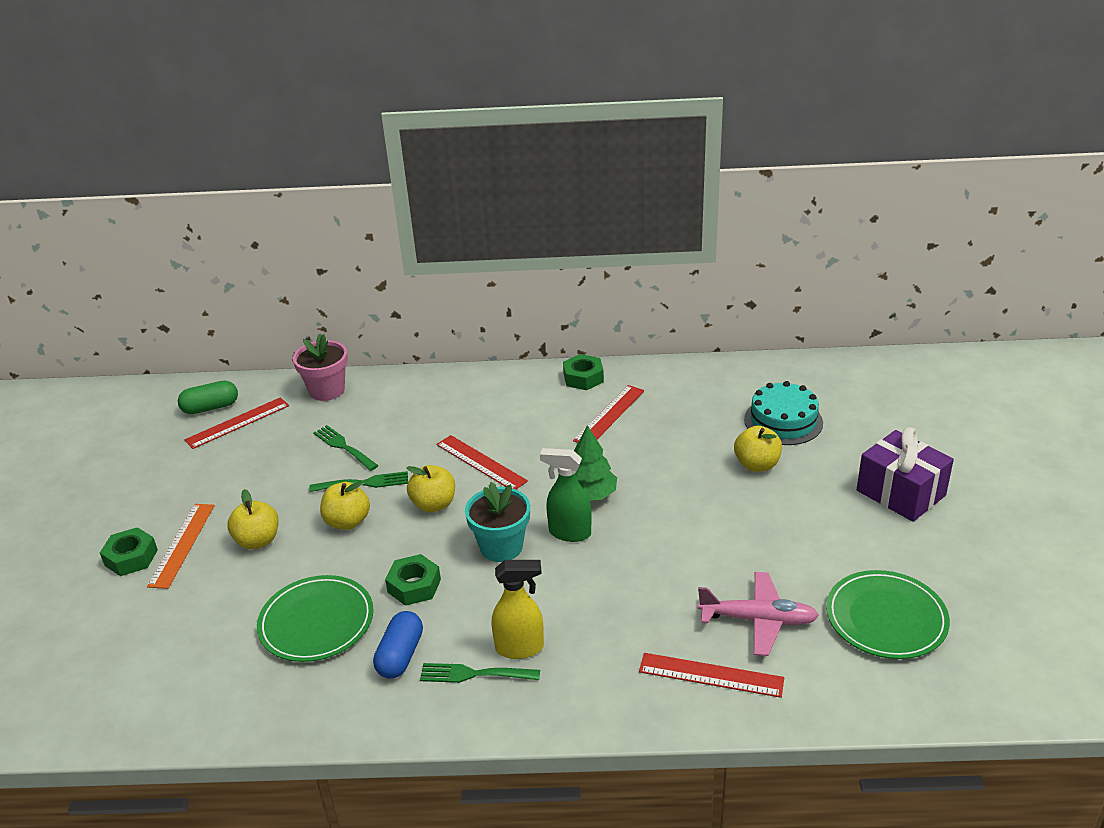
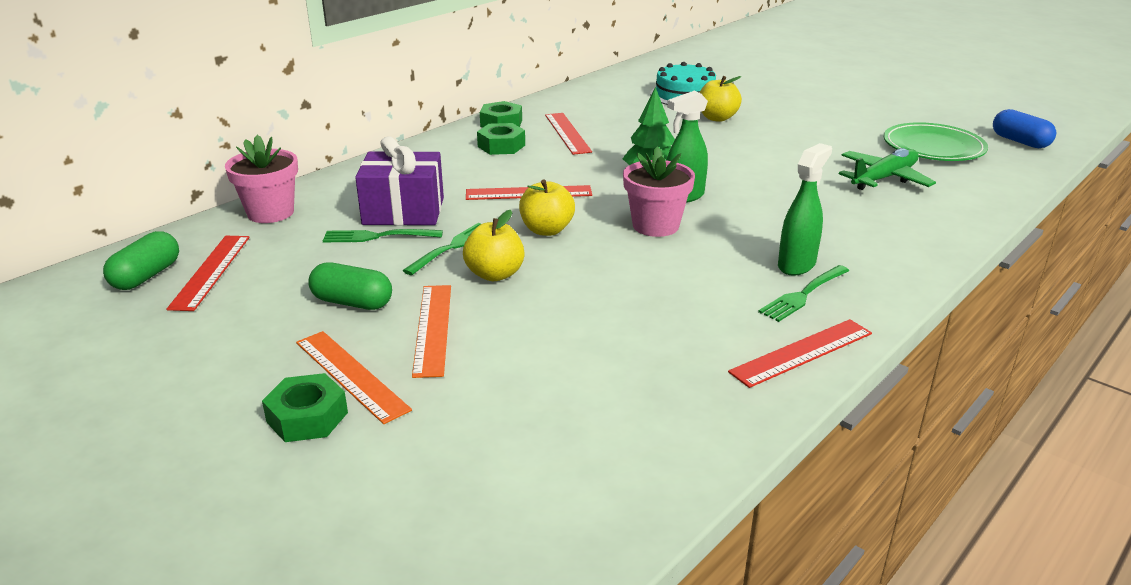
camera: 50 degrees left, 5 degrees down
yellow apple [227,489,279,549] -> orange ruler [412,285,451,378]
green plate [257,575,374,662] -> none
blue capsule [373,611,423,678] -> blue capsule moved to [993,109,1056,148]
green nut [385,554,441,606] -> green nut moved to [477,123,525,155]
turquoise flower pot [465,482,530,562] -> pink flower pot [623,146,695,237]
yellow spray bottle [492,560,544,659] -> green spray bottle [778,143,832,276]
red ruler [639,653,784,698] -> red ruler moved to [728,319,872,388]
pink plane [697,572,819,656] -> green plane [839,148,936,190]
purple gift [857,427,954,522] -> purple gift moved to [355,136,444,225]
none -> green capsule [308,263,392,310]

